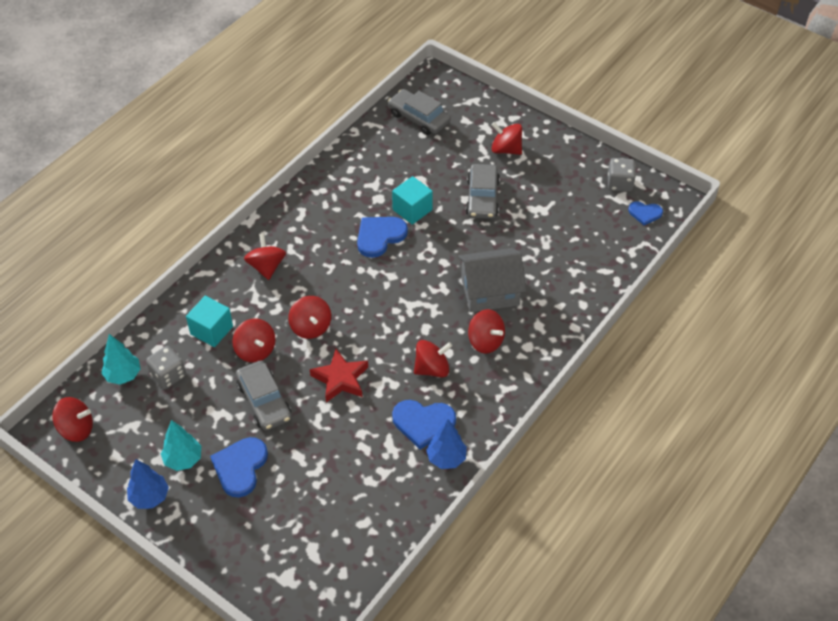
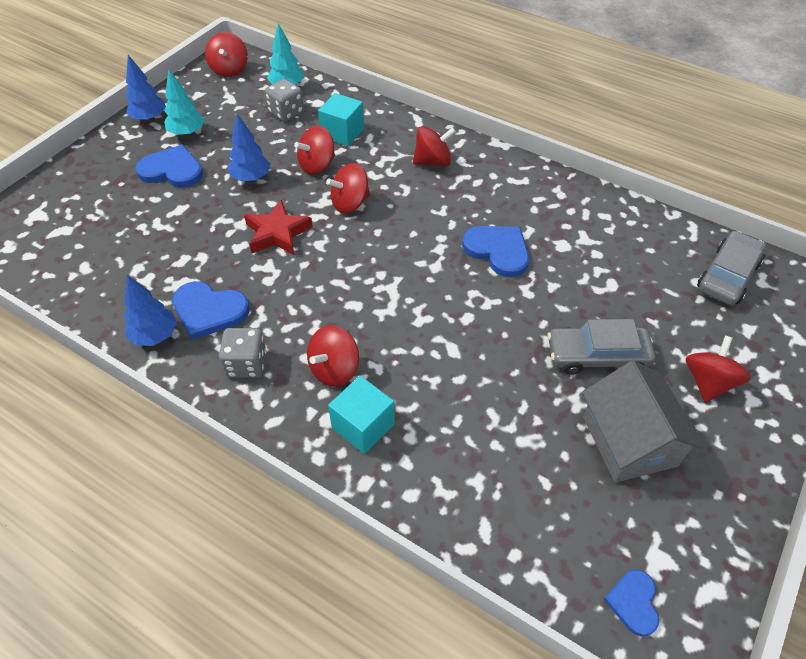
camera: 85 degrees right, 0 degrees up
grey car [236,360,291,431] -> blue tree [228,113,270,182]
turquoise cube [392,176,433,225] -> turquoise cube moved to [328,376,394,454]
blue heart [392,400,456,449] -> blue heart turned 75 degrees counterclockwise [172,281,250,340]
red spinning top [414,340,452,377] -> none
grey house [458,248,526,312] -> grey house moved to [582,361,704,483]
grey dice [608,158,636,192] -> grey dice moved to [219,328,266,378]

